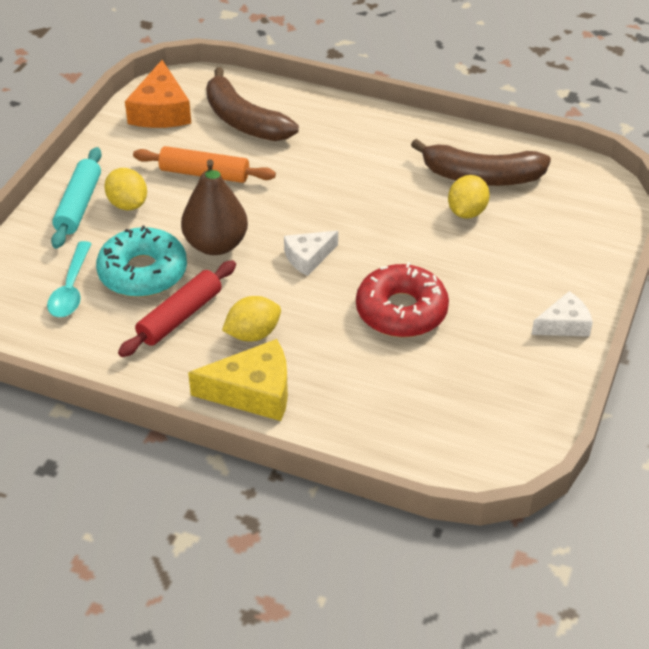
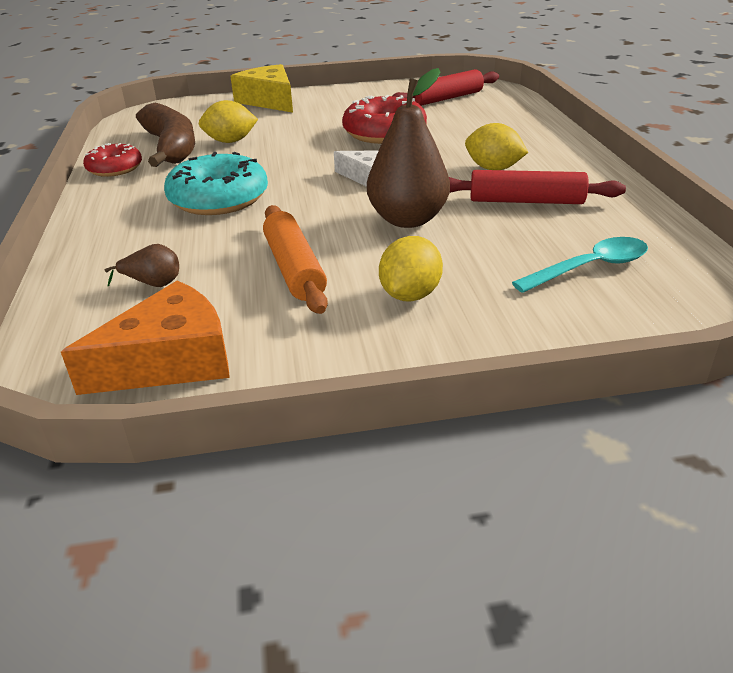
camera: 120 degrees left, 10 degrees down
turquoise rolling pin [51,147,102,249] -> none
turquoise donut [96,225,187,297] -> turquoise donut moved to [164,152,268,215]
yellow cheese [188,339,288,421] -> yellow cheese moved to [230,64,293,113]
brown banana [206,67,299,141] -> brown pear [104,244,179,287]
white cheese [531,291,593,337] -> none
none -> red donut [83,143,142,177]
none -> red rolling pin [392,69,499,106]

